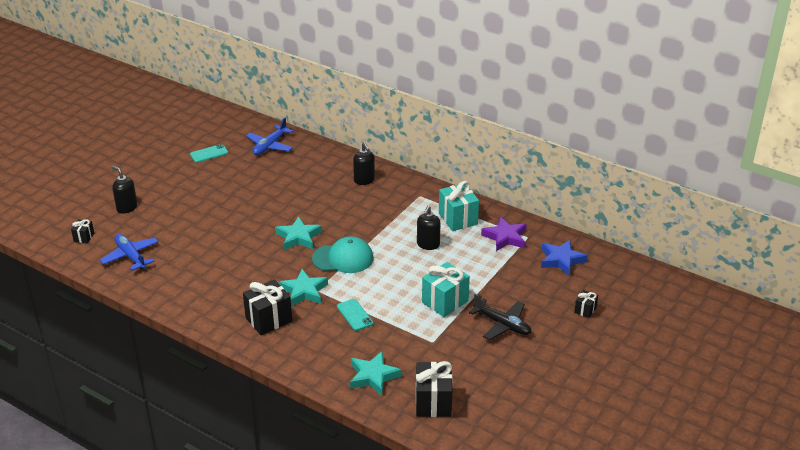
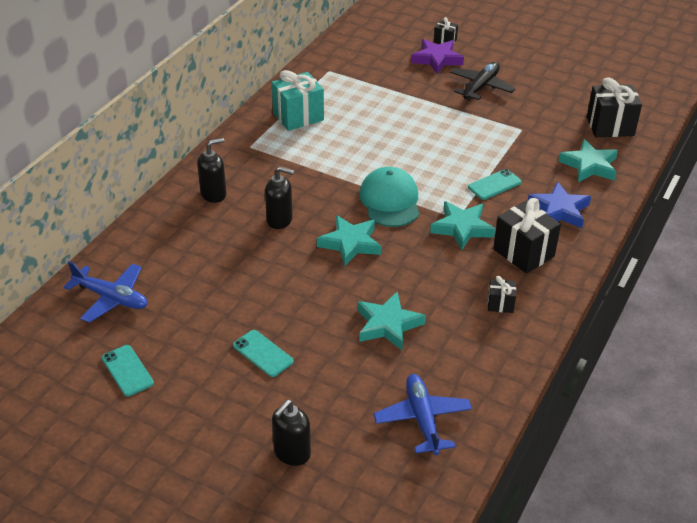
camera: 95 degrees left, 5 degrees up
black gift [71,219,94,244] -> black gift moved to [488,276,516,313]
blue plane [100,234,159,271] -> blue plane turned 120 degrees clockwise [373,374,472,455]
black soap dispenser [417,206,441,250] -> black soap dispenser moved to [265,167,294,229]
turquoise gift [422,262,470,317] -> none
purple star [481,217,527,251] -> purple star moved to [411,39,464,74]
blue star [541,240,588,275] -> blue star moved to [528,182,591,228]
none -> turquoise phone [233,330,294,377]
none -> turquoise star [357,291,426,350]

